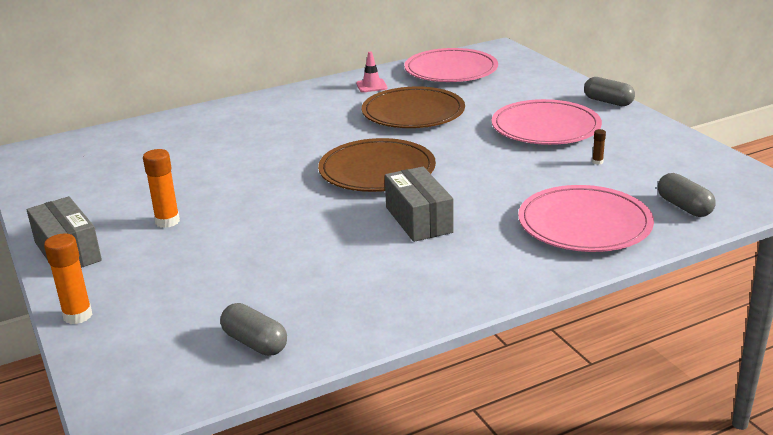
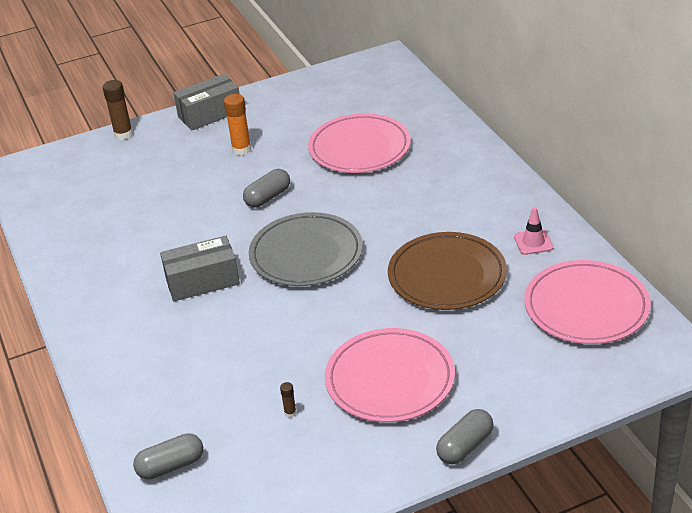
camera: 95 degrees right, 10 degrees up
orange glue stick [44,233,93,324] -> brown glue stick [103,80,133,140]
grey capsule [220,303,287,356] -> grey capsule moved to [243,169,290,208]
brown plate [318,138,436,192] -> grey plate [249,212,363,286]
pink plate [518,185,654,252] -> pink plate moved to [308,113,411,173]

